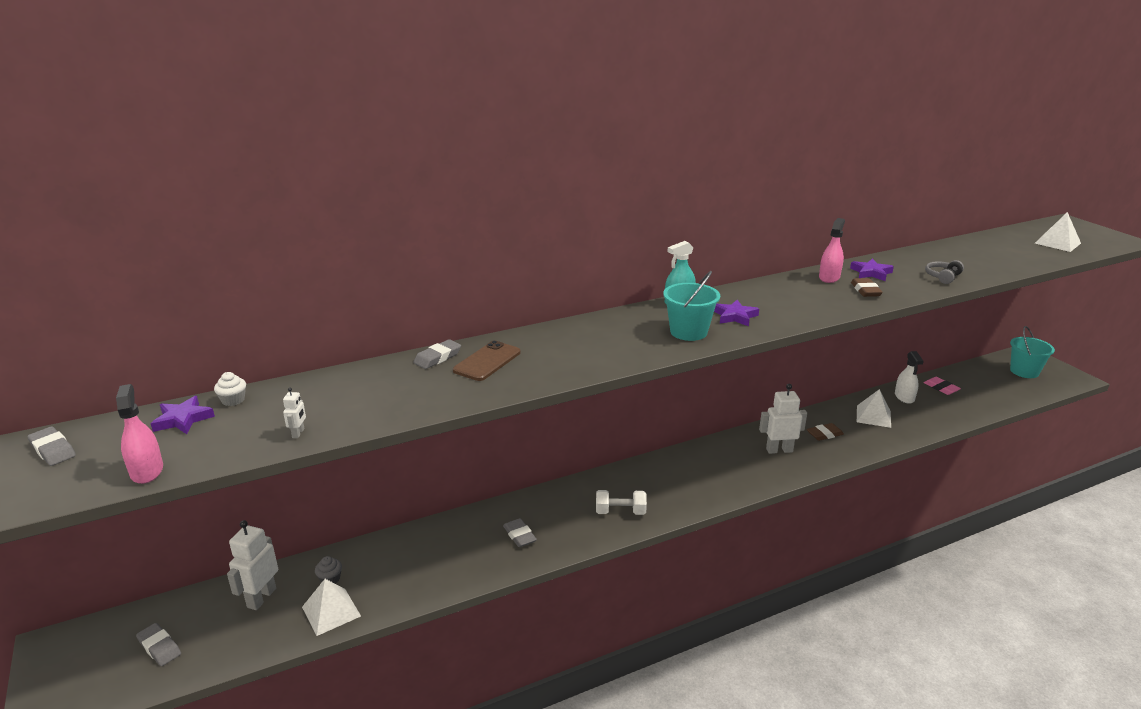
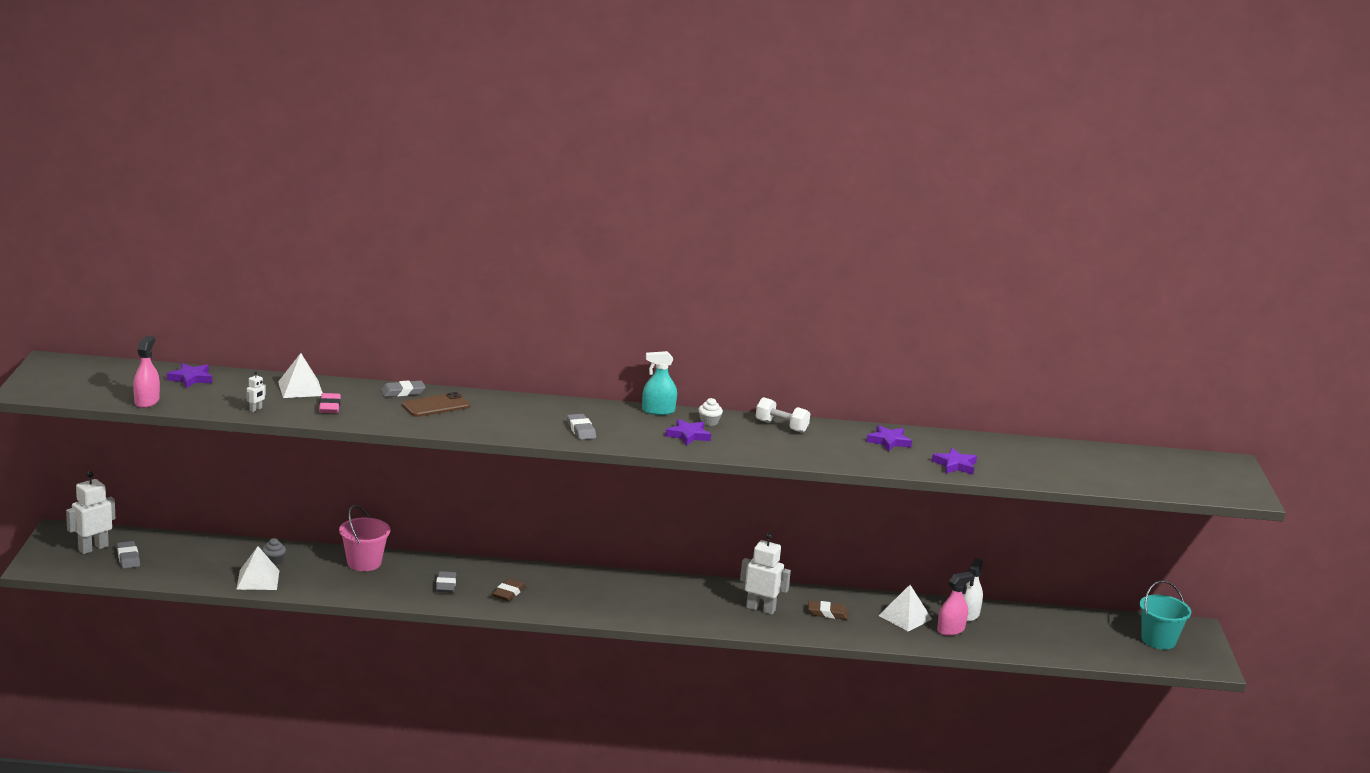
camera: 25 degrees right, 5 degrees down
grey eraser [27,426,76,466] -> grey eraser moved to [567,414,596,440]
white cupcake [214,372,246,406] -> white cupcake moved to [698,398,723,426]
white robot [227,520,278,610] -> white robot moved to [66,471,115,554]
white dumbbell [596,490,647,515] -> white dumbbell moved to [756,397,810,433]
turquoise bucket [663,271,720,341] -> none
pink spray bottle [819,218,845,283] -> pink spray bottle moved to [937,572,973,636]
brown eraser [851,278,883,297] -> brown eraser moved to [492,578,526,601]
pink eraser [924,377,961,395] -> pink eraser moved to [319,393,341,413]
grey headphones [925,260,964,284] -> purple star [932,448,977,475]
white pyramid [1035,212,1081,252] -> white pyramid moved to [278,353,323,398]
none -> pink bucket [339,505,390,571]

